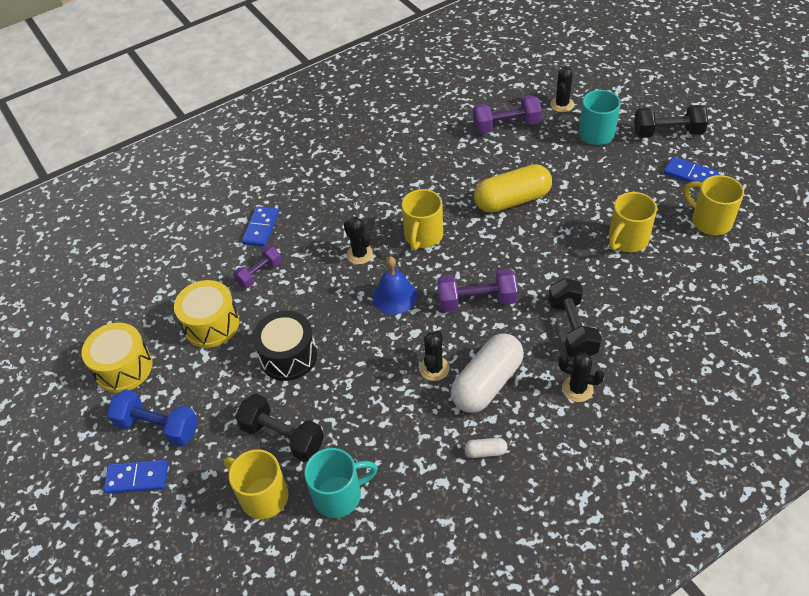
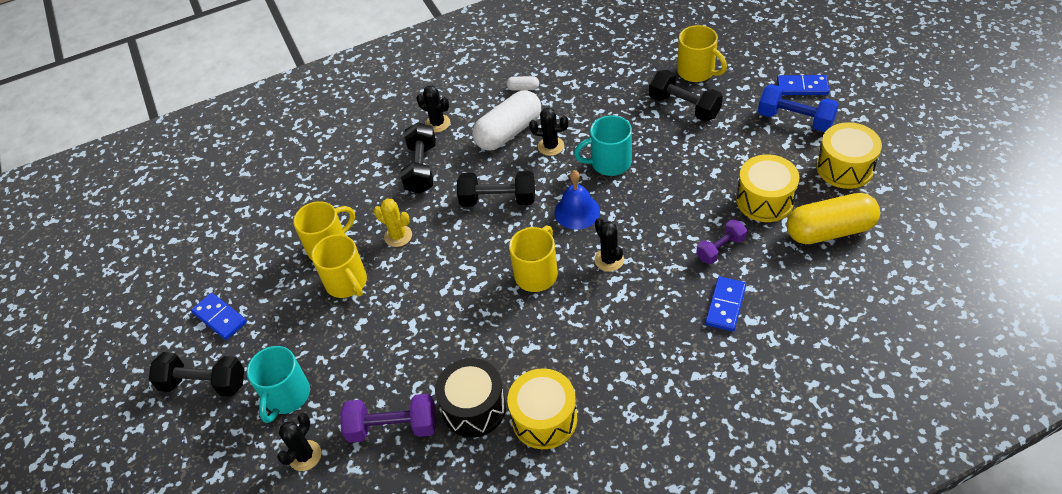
camera: 170 degrees left, 0 degrees up
black drum [252,311,317,381] -> black drum moved to [435,358,506,438]
turquoise mug [304,448,378,518] -> turquoise mug moved to [574,115,632,176]
black cactus [419,330,450,381] -> black cactus turned 75 degrees clockwise [529,107,568,156]
purple dumbbell [437,269,518,312] -> black dumbbell [457,171,535,207]
yellow capsule [474,164,552,213] -> yellow capsule moved to [787,193,880,244]
yellow mug [684,175,744,235] -> yellow mug moved to [311,234,367,298]
none -> yellow cactus [374,199,412,247]
none -> yellow drum [508,368,577,449]

